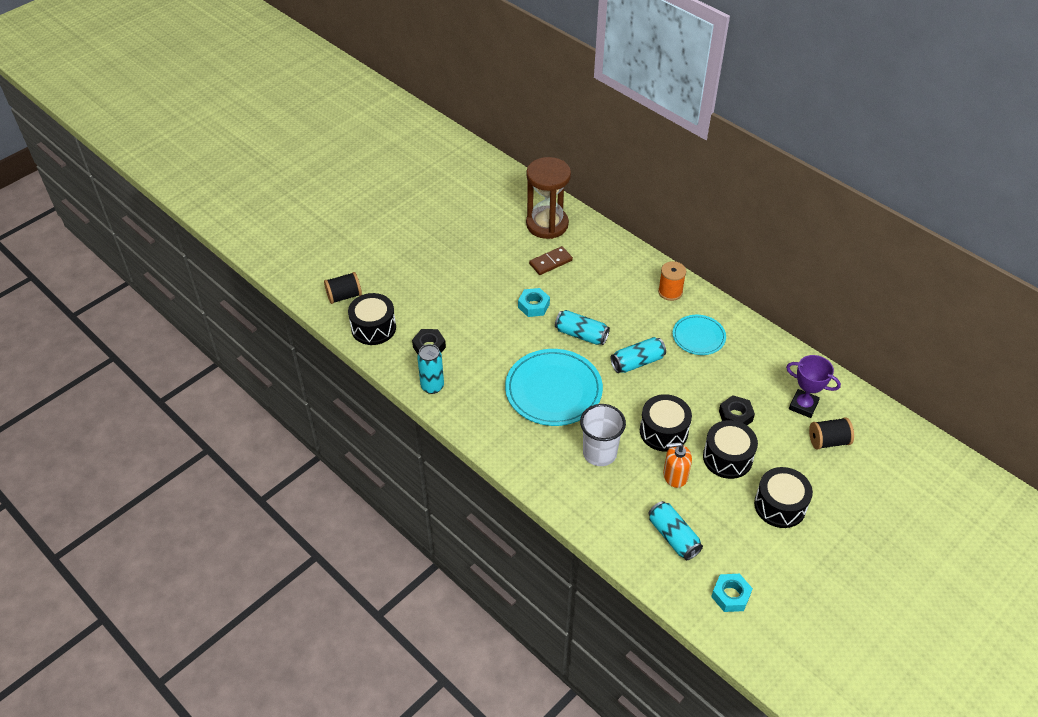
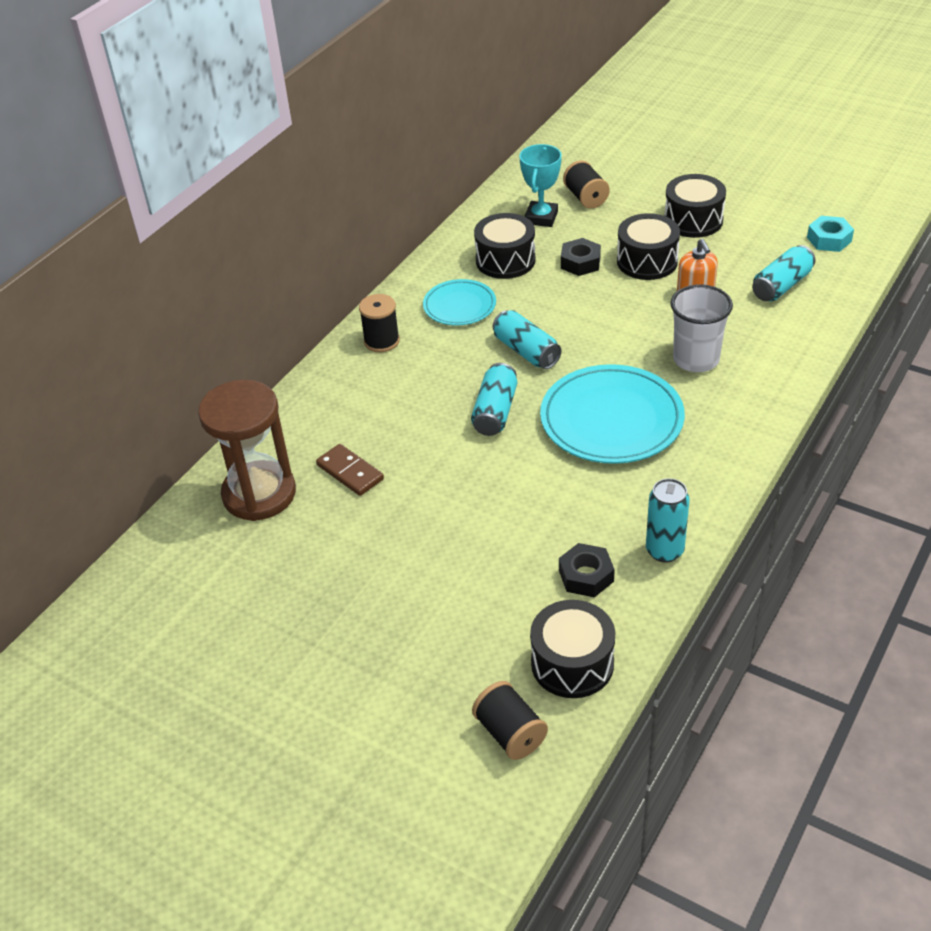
camera: 100 degrees left, 5 degrees down
turquoise nut [518,288,550,317] -> none
black drum [640,394,692,452] -> black drum moved to [474,213,536,279]
orange spool [658,261,686,301] -> black spool [359,294,400,352]
purple trophy [786,355,841,418] -> turquoise trophy [519,144,562,227]

